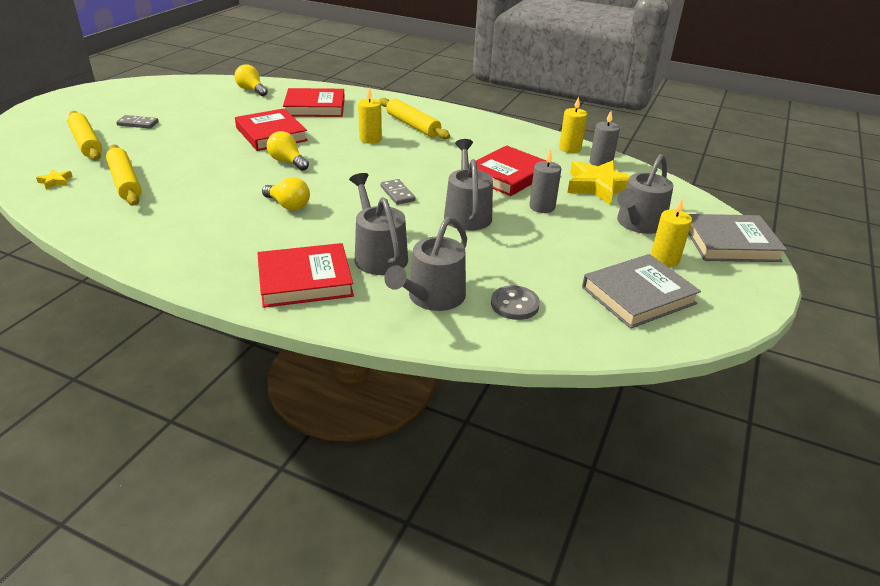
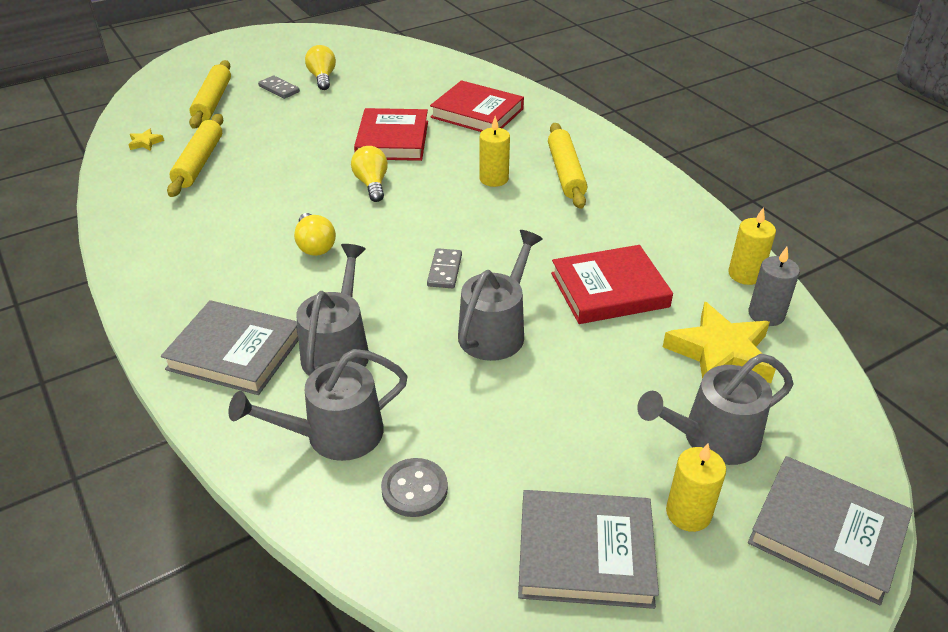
camera: 35 degrees right, 5 degrees up
yellow light bulb [234,64,268,96] -> yellow light bulb moved to [305,45,336,90]
red book [257,243,354,308] -> grey book [161,300,299,395]
grey candle [529,149,561,213] -> none

